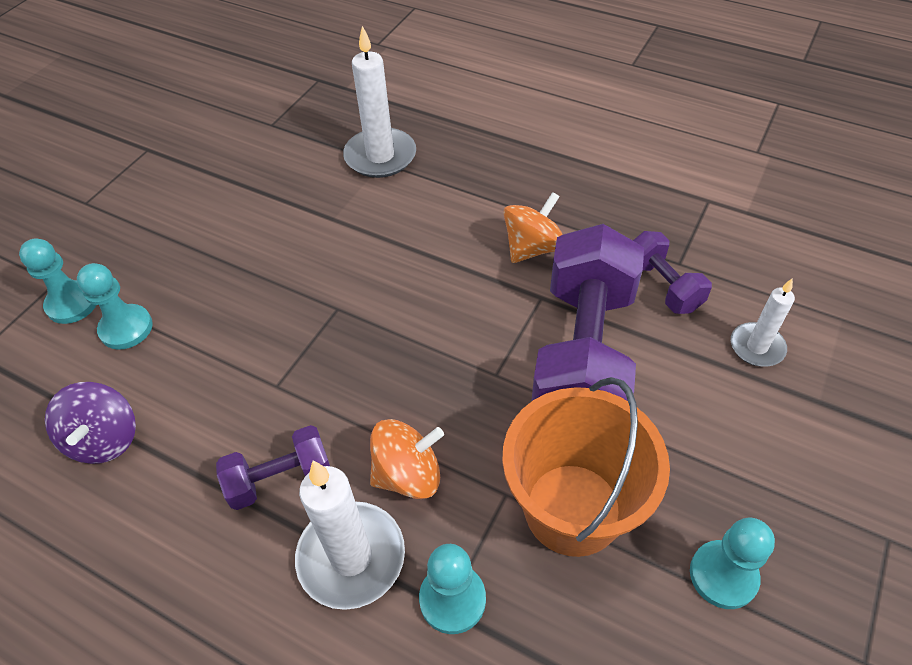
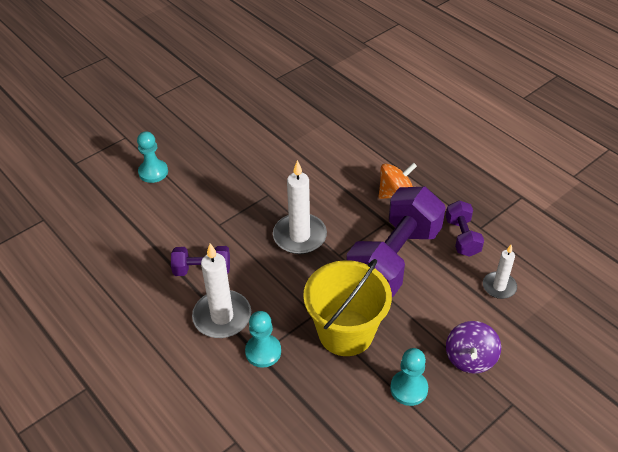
camera: 20 degrees right, 5 degrees down
turquoise pawn [19,238,96,324] -> none
purple spinning top [45,382,136,464] -> purple spinning top moved to [446,321,501,374]
white candle [343,26,416,178] -> white candle moved to [273,160,327,254]
orange spinning top [370,419,444,499] -> none
orange bucket [502,377,670,557] -> yellow bucket [303,259,392,356]

